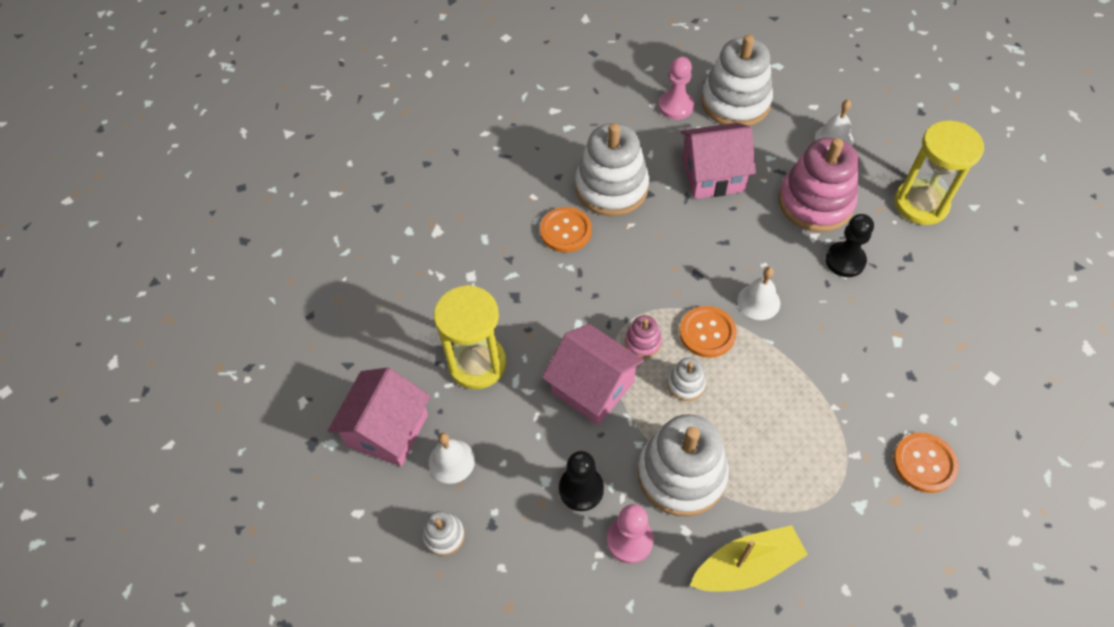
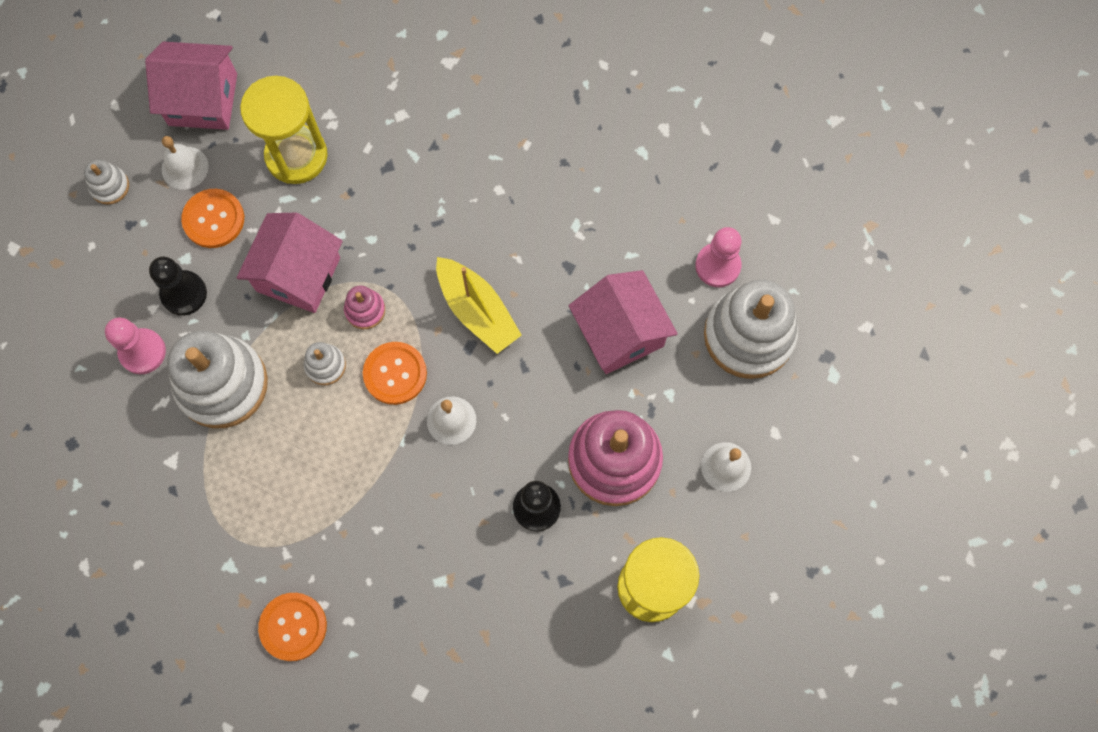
camera: 70 degrees right, 15 degrees up
orange button [540,207,592,252] -> orange button moved to [181,189,244,248]
white stacking toy [575,123,649,216] -> none
yellow boat [690,525,808,592] -> yellow boat moved to [436,257,522,354]

